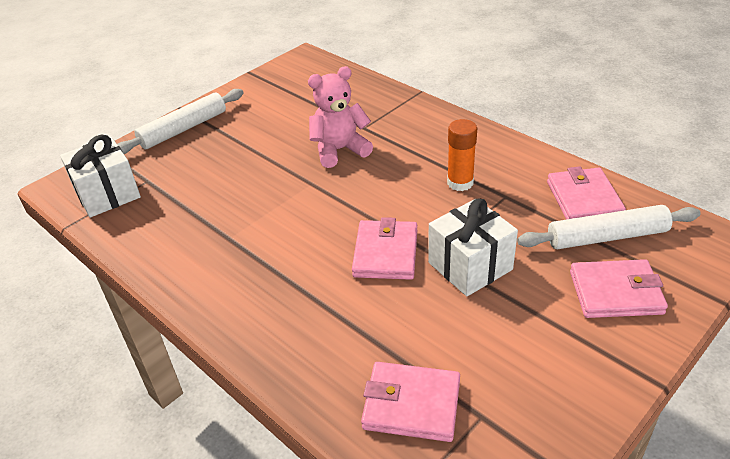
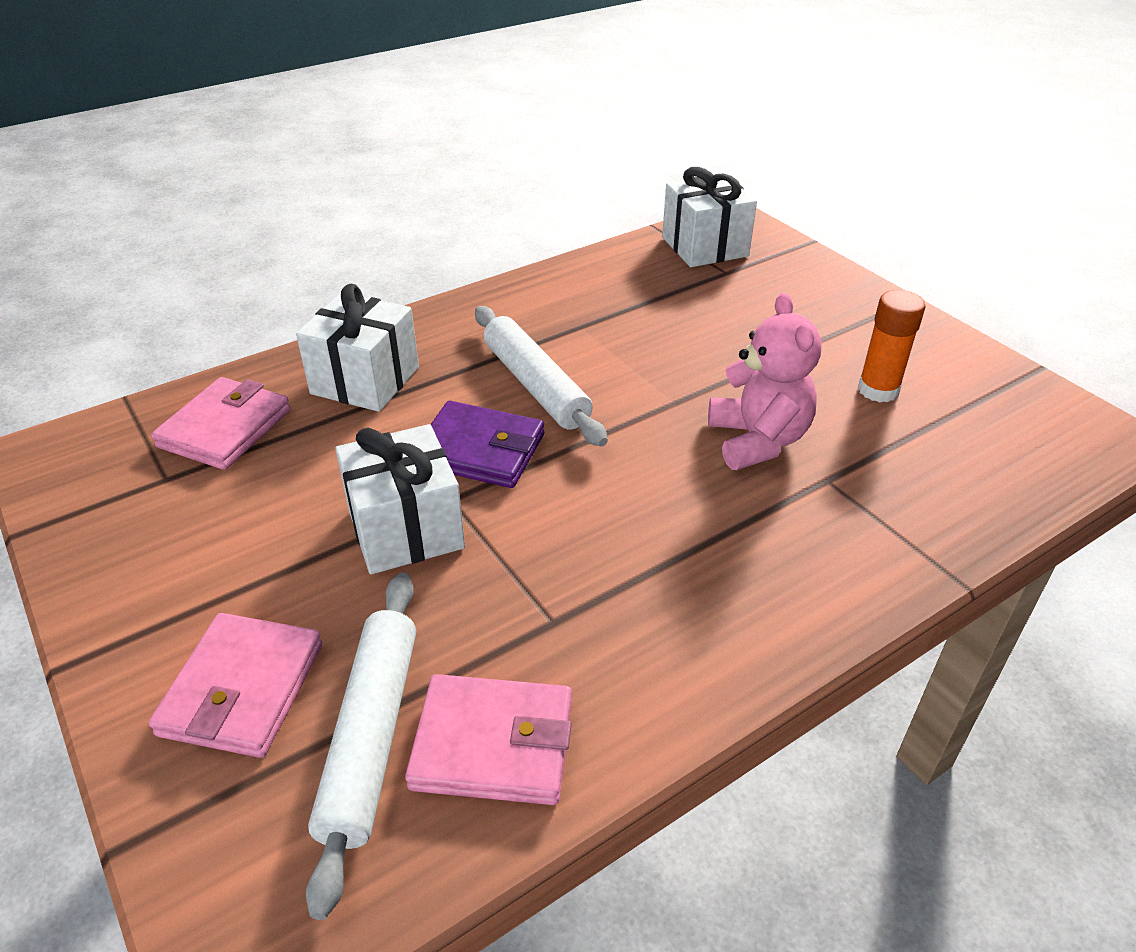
camera: 100 degrees right, 0 degrees up
white rolling pin [117,89,243,154] -> white rolling pin moved to [475,306,608,447]
pink wallet [352,217,417,280] -> purple wallet [431,401,544,488]
orange glue stick [447,119,477,191] -> orange glue stick moved to [858,290,926,402]
none -> white gift [296,284,419,412]

